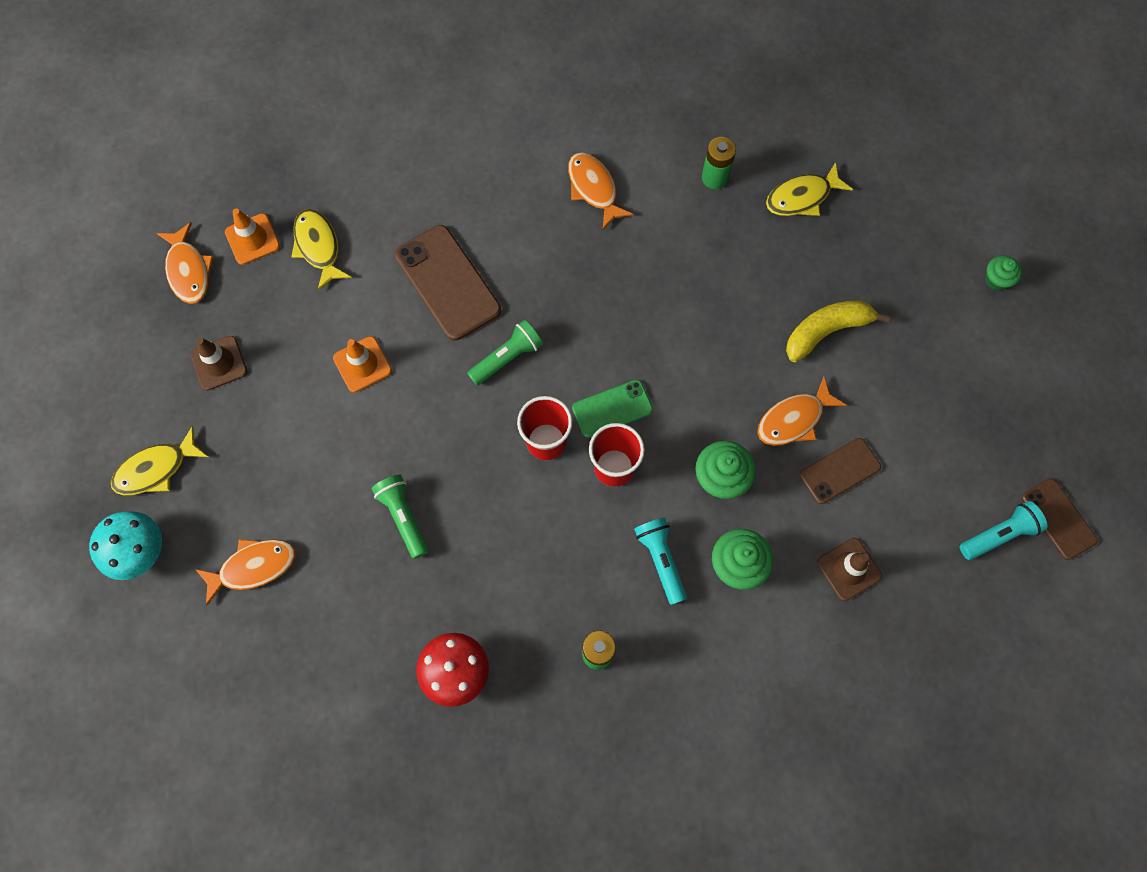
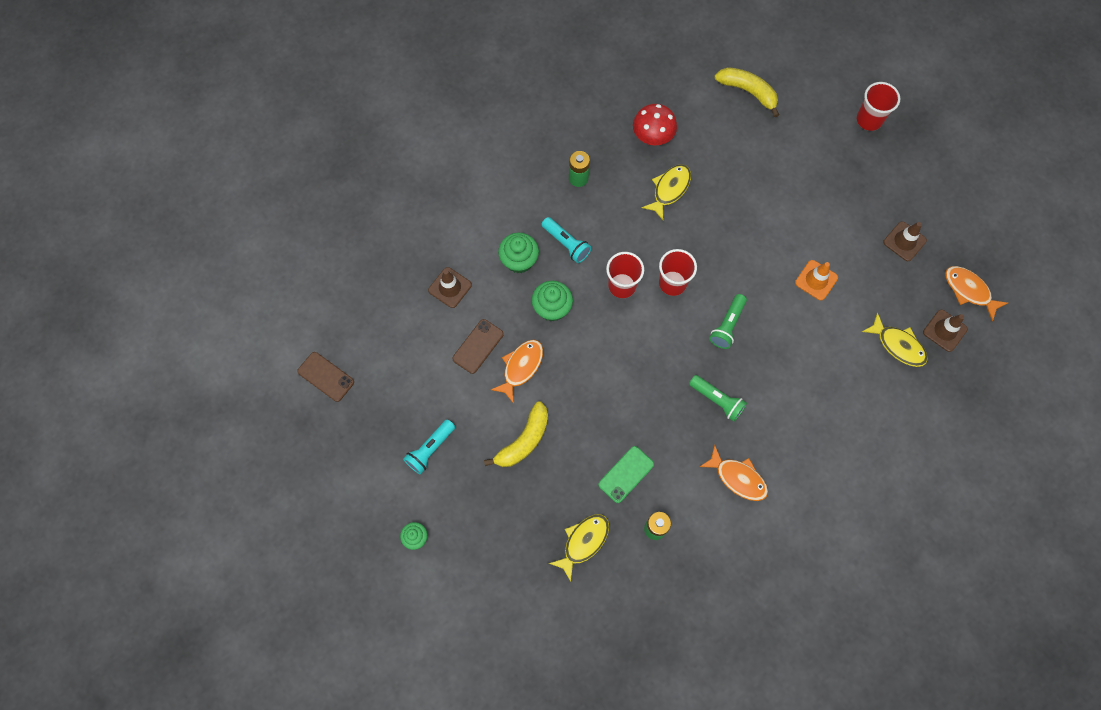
camera: 155 degrees right, 0 degrees up
turquoise mushroom [89,511,162,580] -> red cup [856,82,900,131]
yellow fish [111,426,208,495] -> yellow fish moved to [642,164,691,220]
orange fish [195,539,296,606] -> none
orange traffic cone [225,208,280,265] -> brown traffic cone [923,310,968,352]
green flashlight [372,475,429,559] -> green flashlight moved to [689,375,747,422]
brown phone [395,225,501,341] -> none
green phone [572,380,653,438] -> green phone moved to [598,446,654,503]
turquoise flashlight [960,501,1048,560] -> turquoise flashlight moved to [403,419,455,474]
none -> yellow banana [714,67,779,117]

